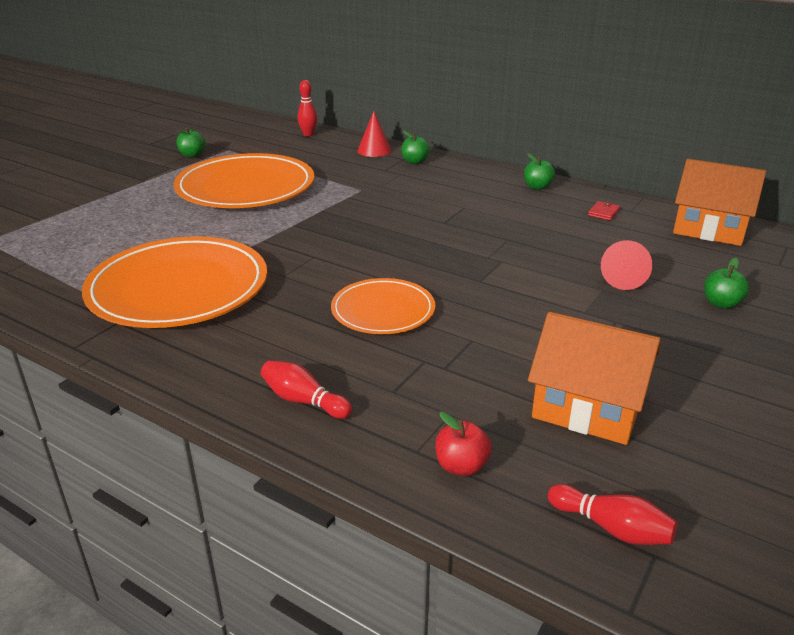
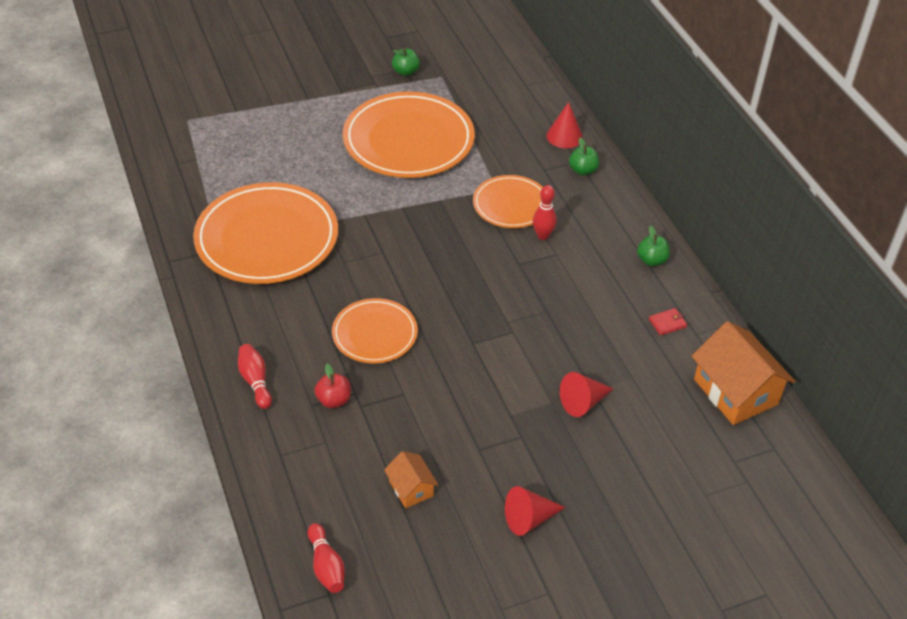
camera: 35 degrees right, 15 degrees up
red bowling pin [297,80,317,136] -> red bowling pin moved to [533,185,557,240]
red apple [435,412,492,476] -> red apple moved to [314,364,351,408]
orange house [528,312,661,445] -> orange house [384,451,439,508], size x0.52
green apple [704,258,749,309] -> none
none -> orange plate [473,175,543,228]
none -> red cone [505,486,566,536]

